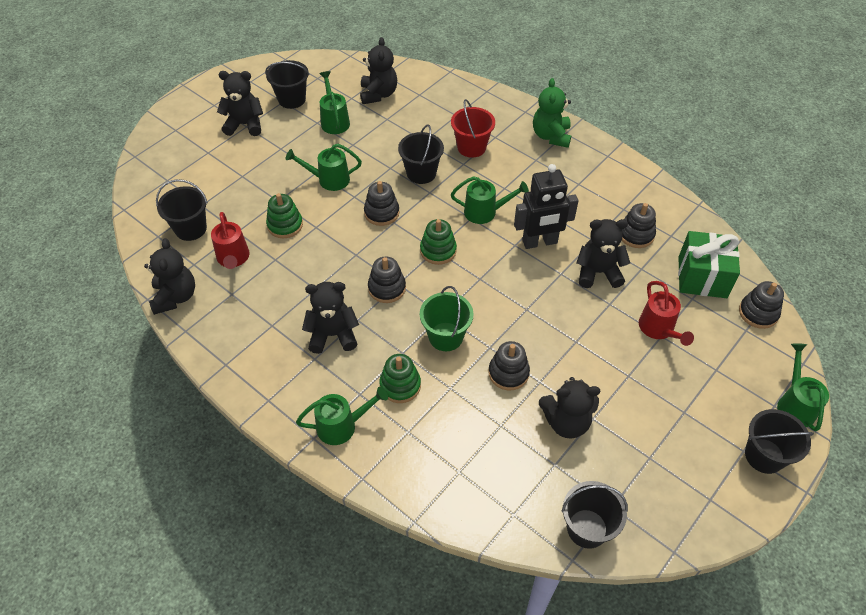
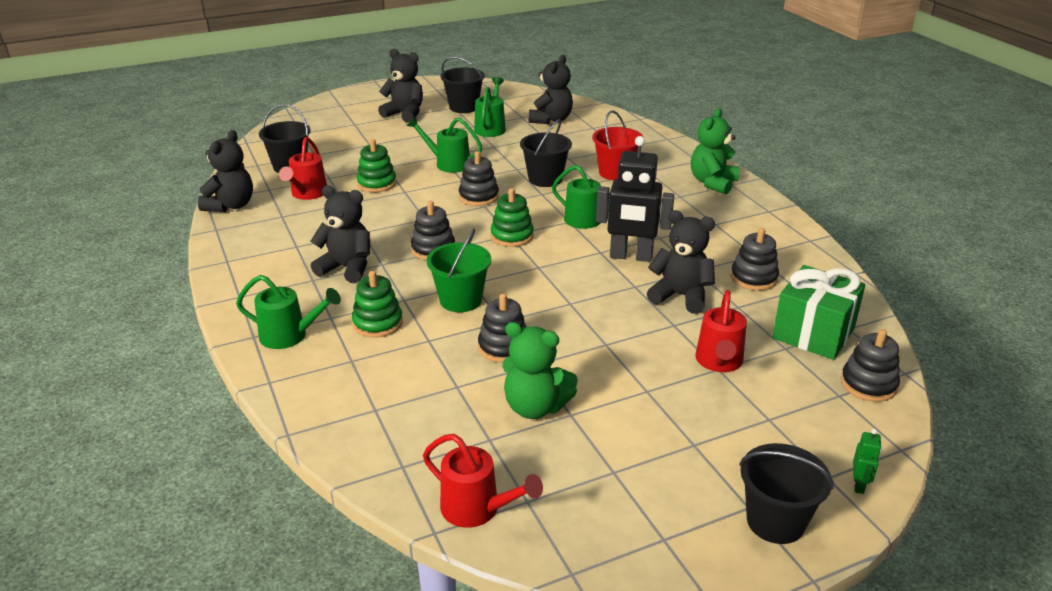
camera: 25 degrees right, 20 degrees down
black teddy bear [539,377,600,438] -> green teddy bear [502,322,578,419]
black bucket [562,481,628,549] -> red watering can [423,434,543,528]
green watering can [777,343,829,431] -> green robot [853,429,882,494]

